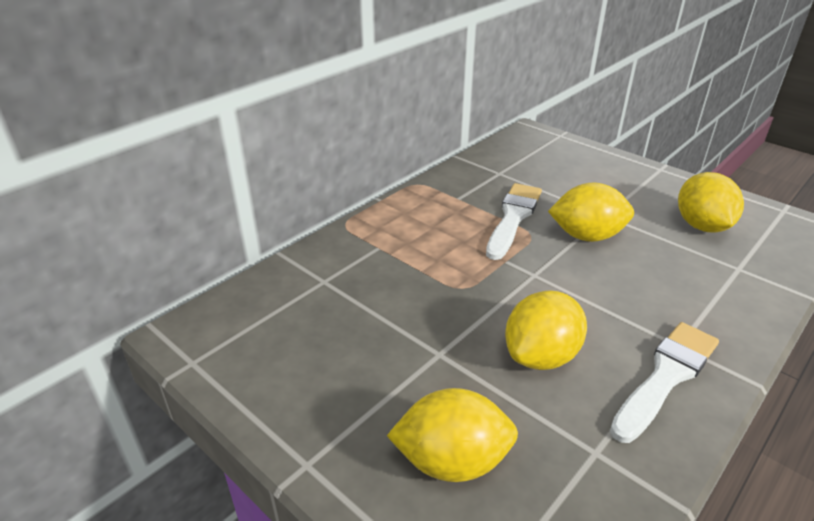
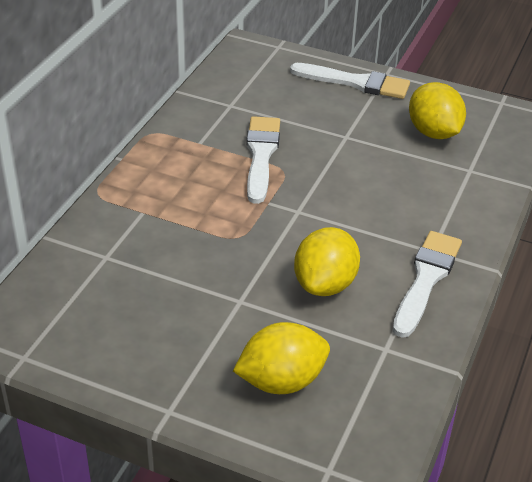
camera: 20 degrees left, 5 degrees up
yellow lemon [548,182,634,242] -> none
none -> white brush [290,63,410,99]

